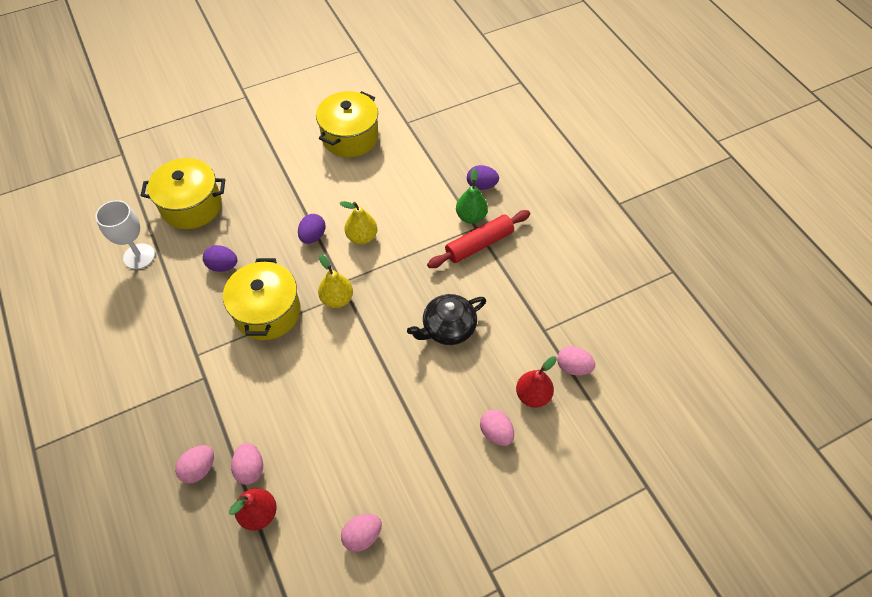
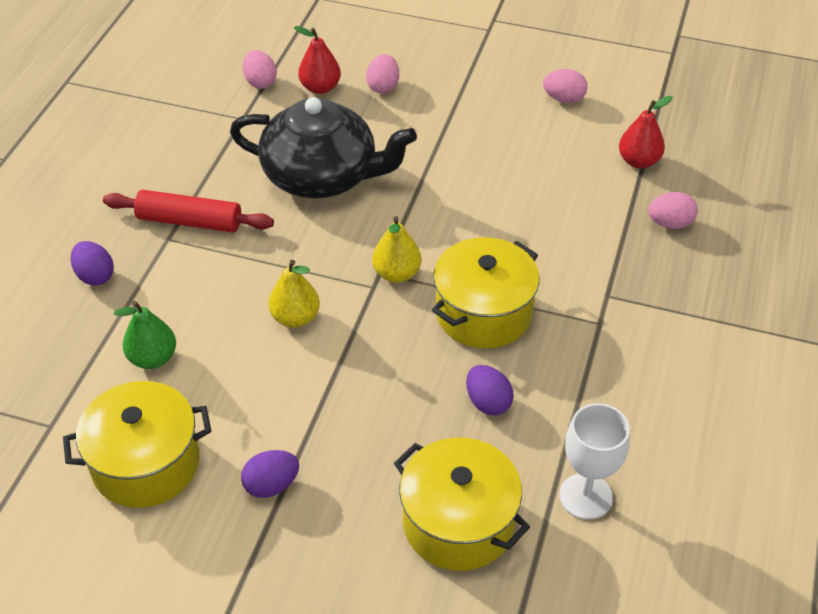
camera: 135 degrees left, 10 degrees down
pink egg [231,443,263,485] -> none
purple egg [298,214,326,244] -> purple egg moved to [241,450,299,498]
black teapot [407,294,486,345] -> black teapot [230,97,417,199], size x1.64
green pear [456,168,488,224] -> green pear moved to [114,301,176,369]

